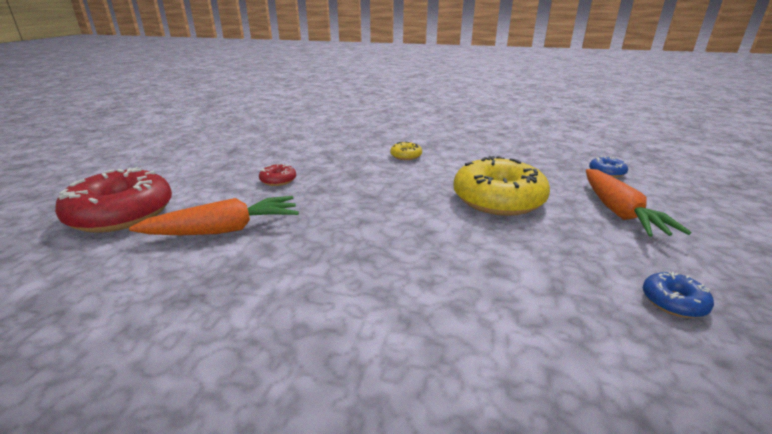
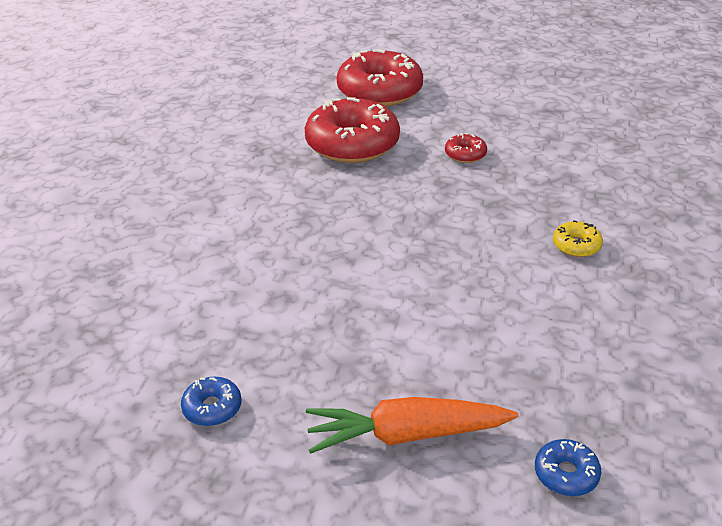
camera: 90 degrees right, 10 degrees up
orange carrot [129,196,299,235] -> red donut [305,98,400,163]
yellow donut [453,156,550,216] -> none

